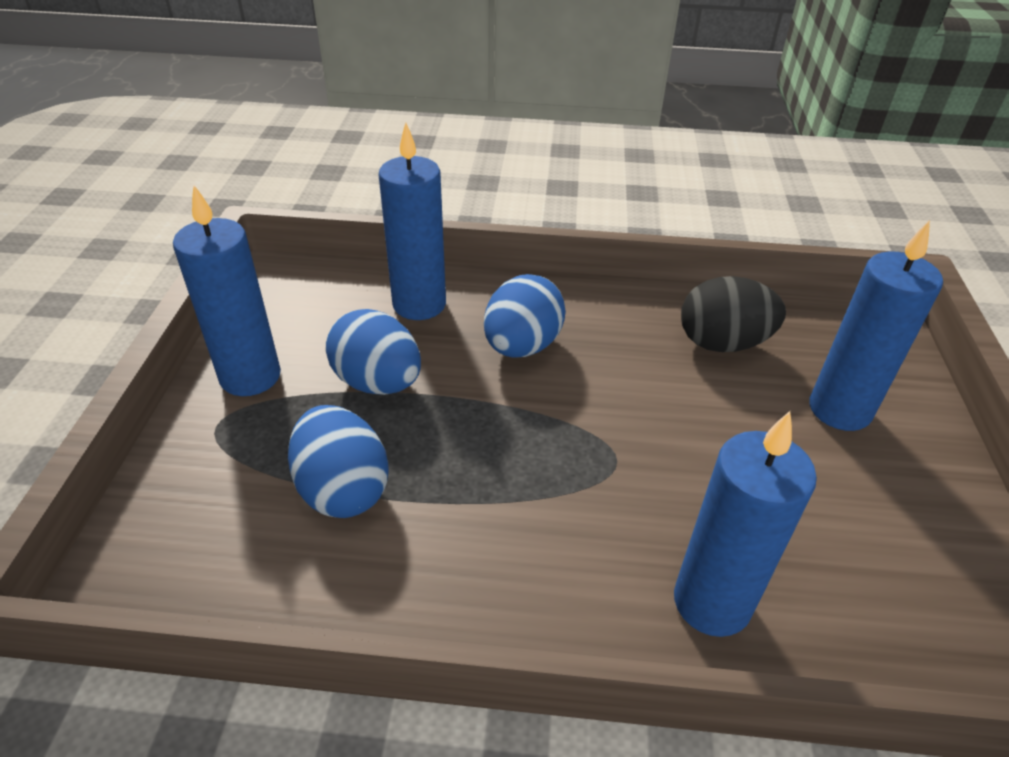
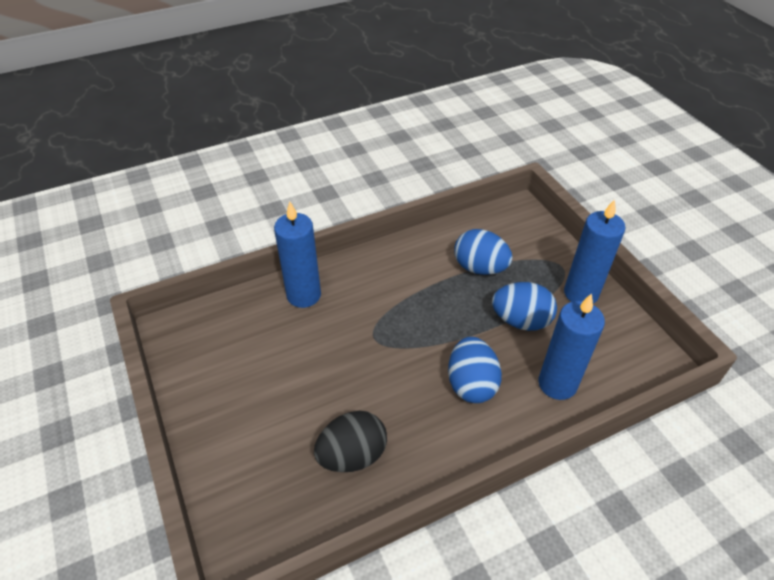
camera: 150 degrees right, 5 degrees up
blue candle [810,220,943,431] -> none

